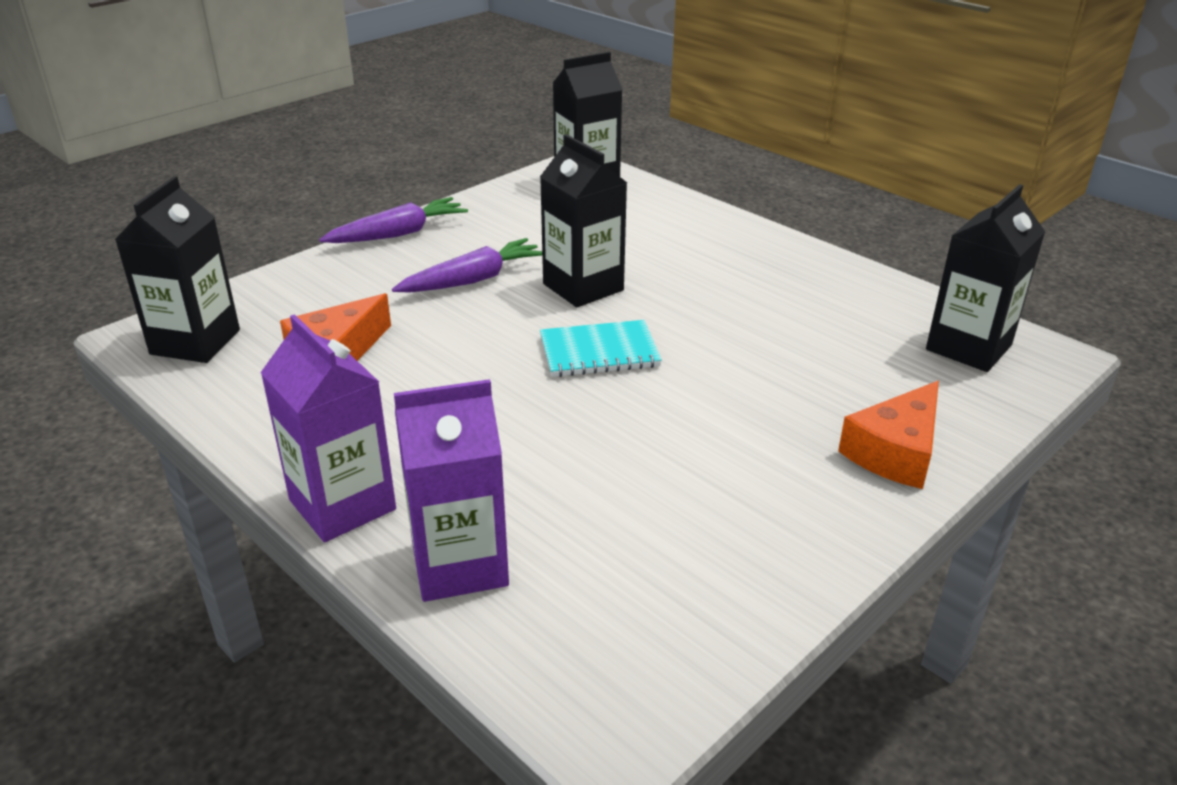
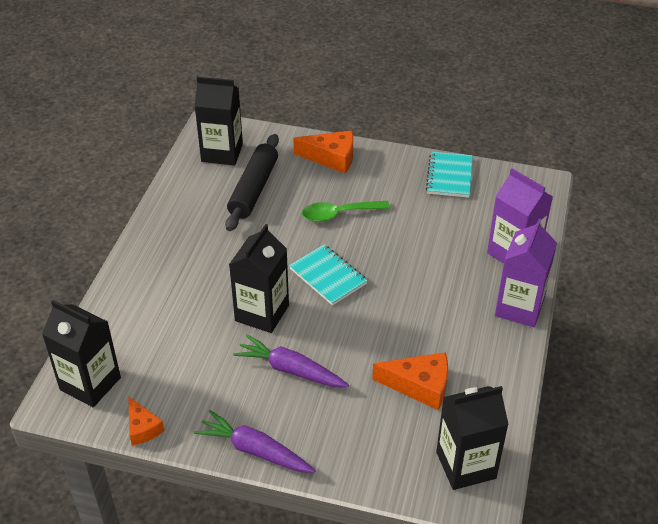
camera: 120 degrees left, 10 degrees up
none -> orange cheese [128,396,164,445]
none -> black rolling pin [225,134,279,231]
none -> green spoon [302,201,390,222]
none -> turquoise notebook [426,152,473,198]

